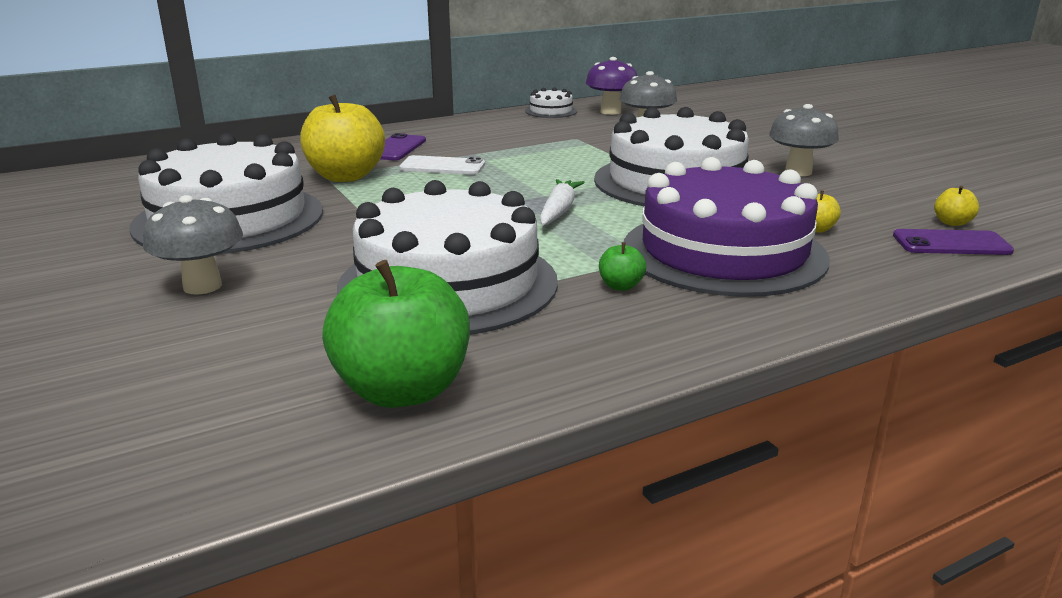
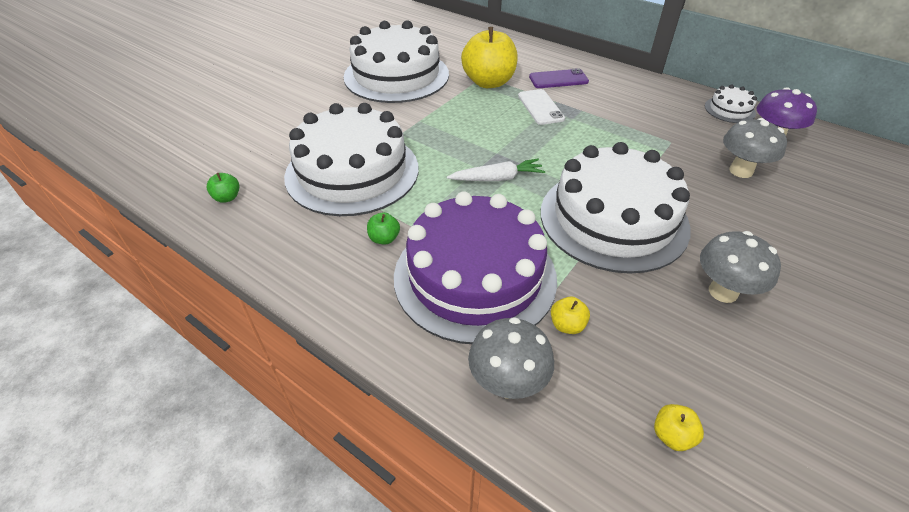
camera: 65 degrees right, 20 degrees up
grey mushroom [143,195,243,294] -> grey mushroom moved to [468,317,554,399]
green apple [322,260,470,408] -> green apple [206,173,239,203], size x0.42
purple phone [893,229,1014,255] -> none

